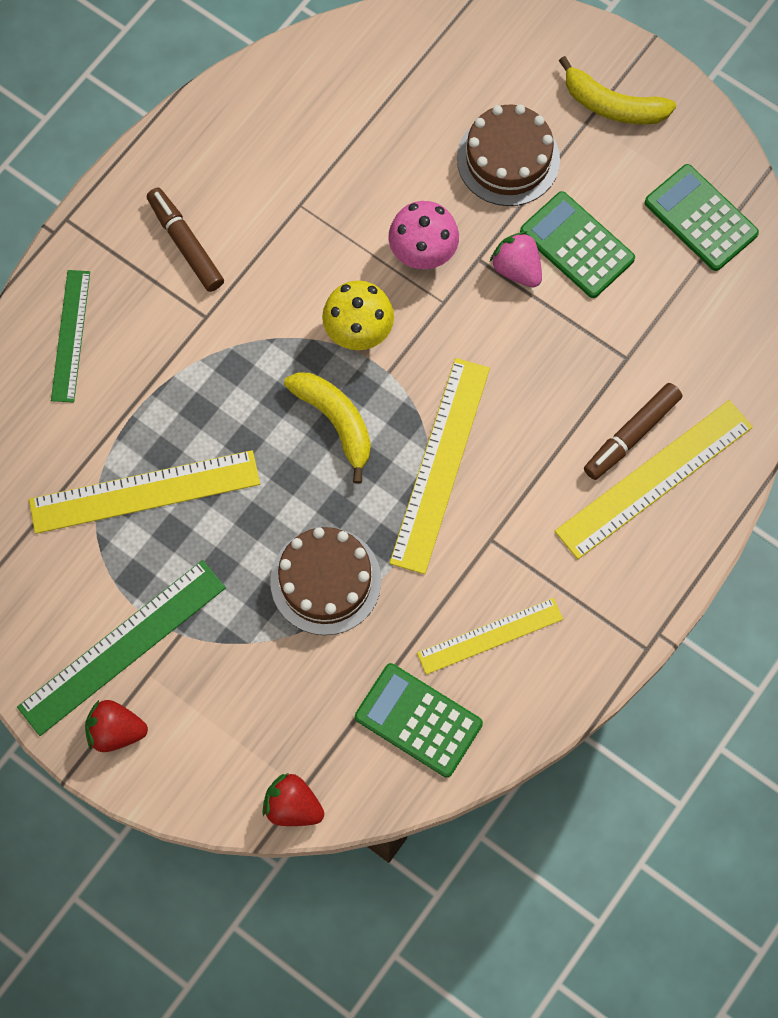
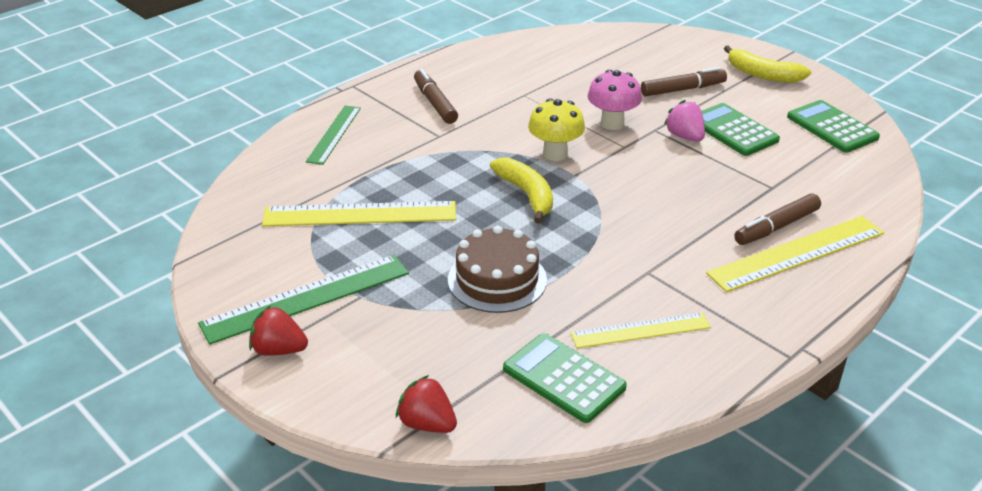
camera: 10 degrees right, 35 degrees down
yellow ruler [389,358,490,574] -> none
brown cake [457,104,560,206] -> brown marker [641,67,727,97]

